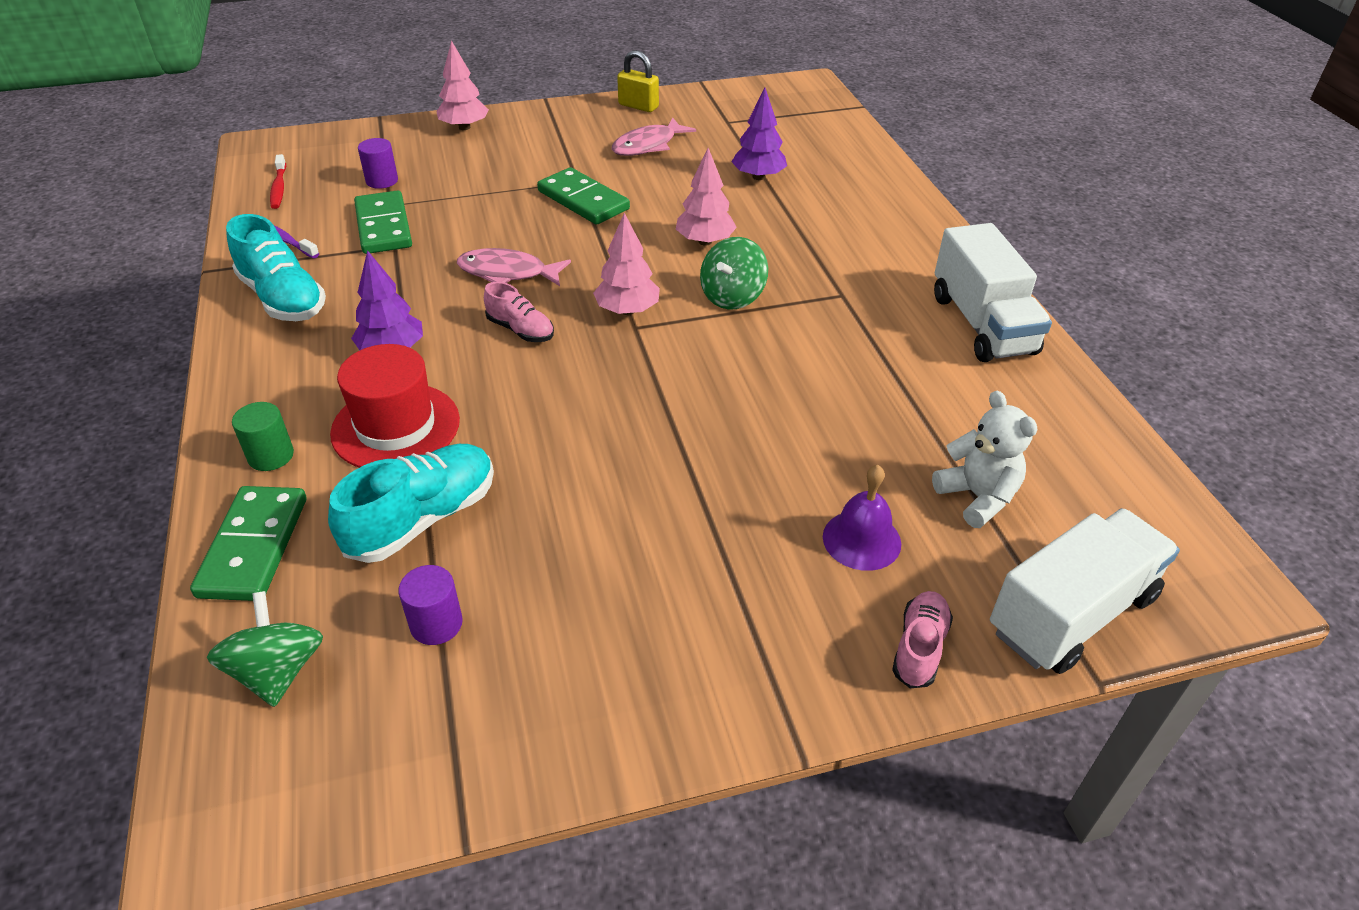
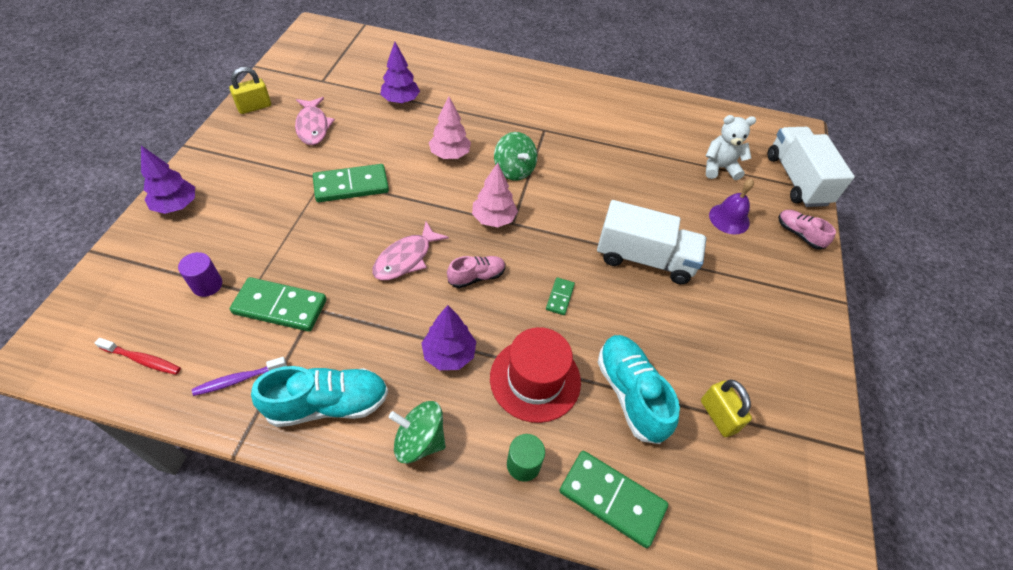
camera: 65 degrees left, 10 degrees up
green spinning top [207,591,323,707] -> green spinning top moved to [389,401,446,464]
purple cylinder [398,565,463,645] -> yellow padlock [701,379,752,437]
pink tree [436,40,489,130] -> purple tree [141,146,195,214]
white truck [934,223,1052,362] -> white truck moved to [597,200,706,284]
none -> green domino [546,277,575,315]

